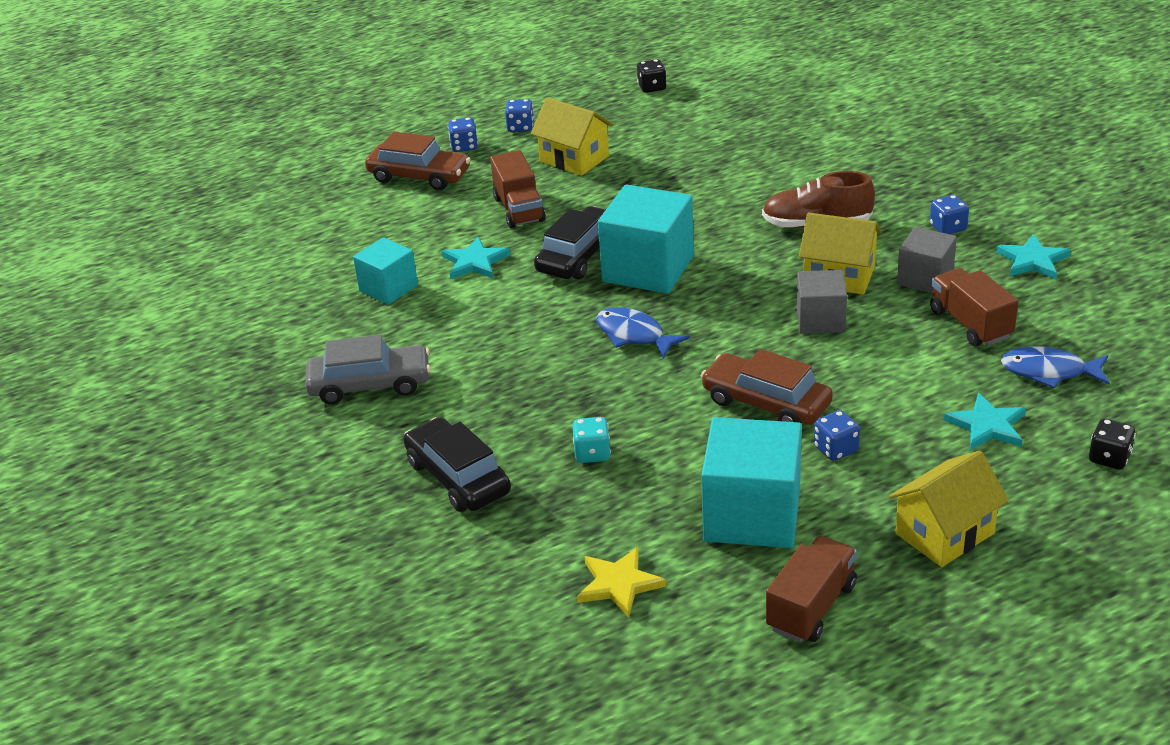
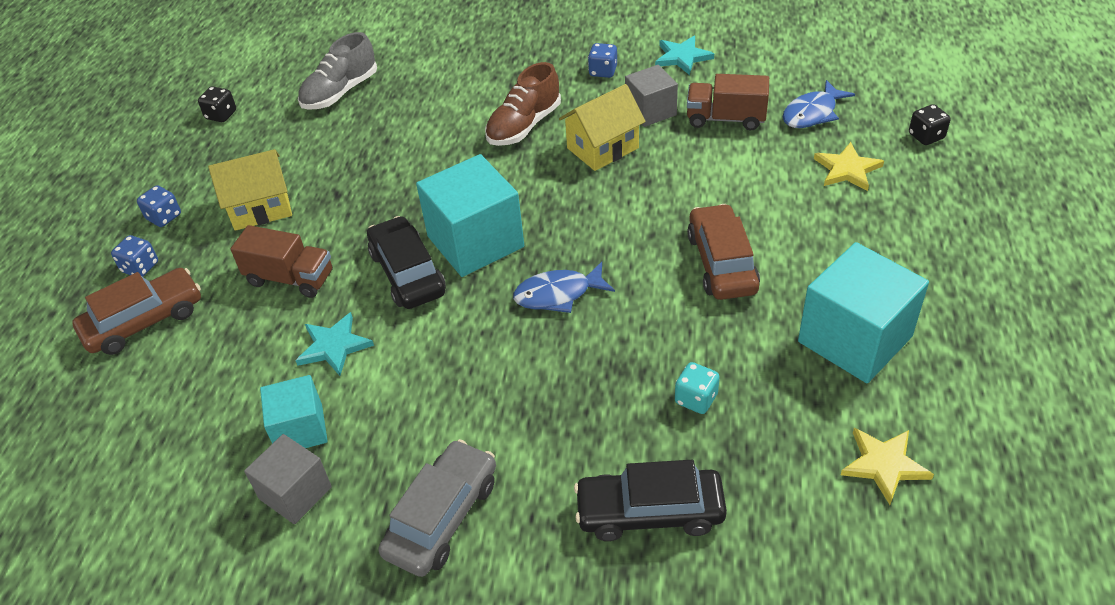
camera: 55 degrees left, 10 degrees up
brown car [701,349,833,425] -> brown car turned 105 degrees clockwise [687,204,760,300]
brown truck [766,536,857,643] -> none
grey cube [797,270,847,334] -> grey cube moved to [244,434,332,524]
blue dice [814,410,860,461] -> none
yellow house [889,451,1009,567] -> none
turquoise star [944,393,1026,450] -> yellow star [814,142,884,191]
none -> grey shoe [298,32,377,110]

